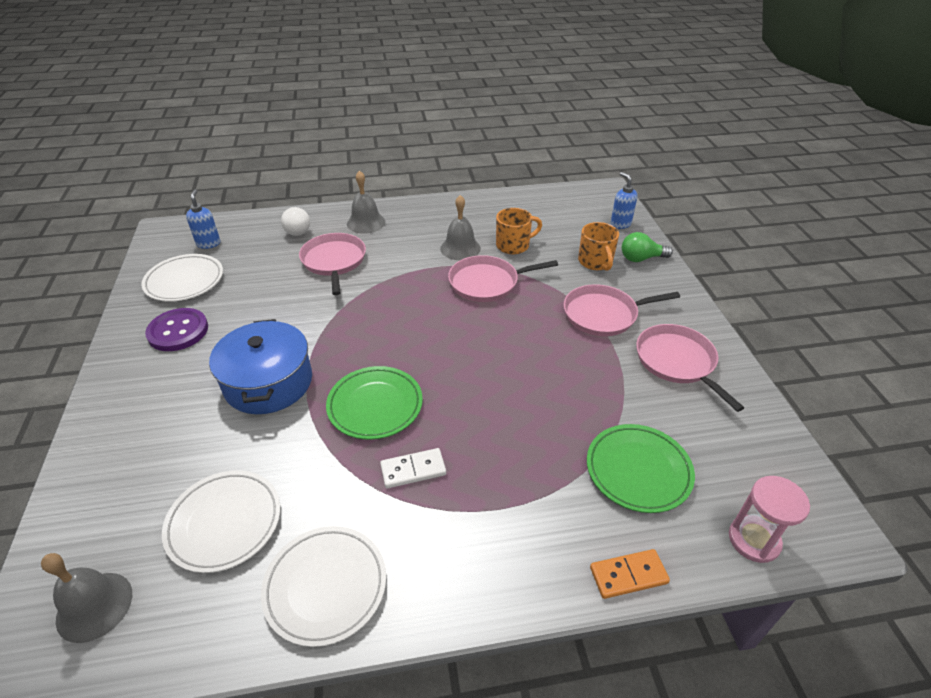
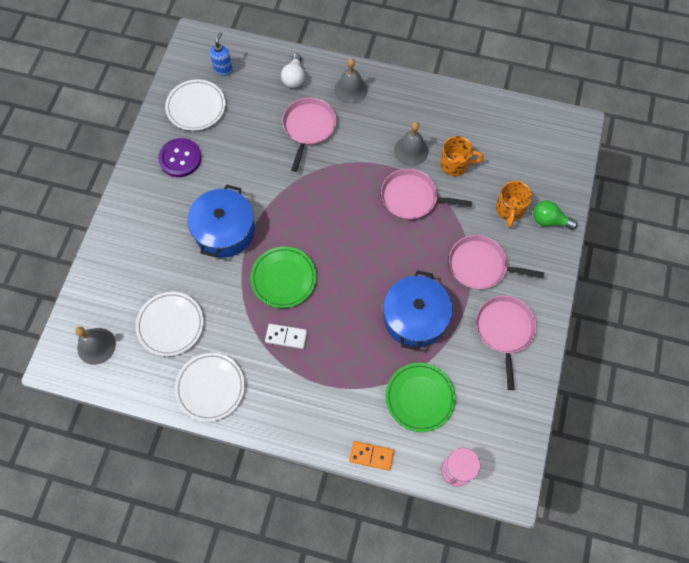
camera: 25 degrees right, 25 degrees up
blue soap dispenser [611,172,637,229] -> none
none -> blue pot [383,270,453,351]

